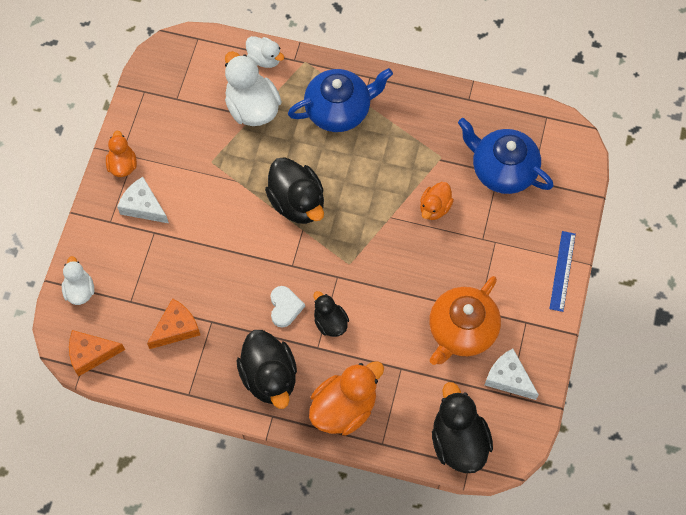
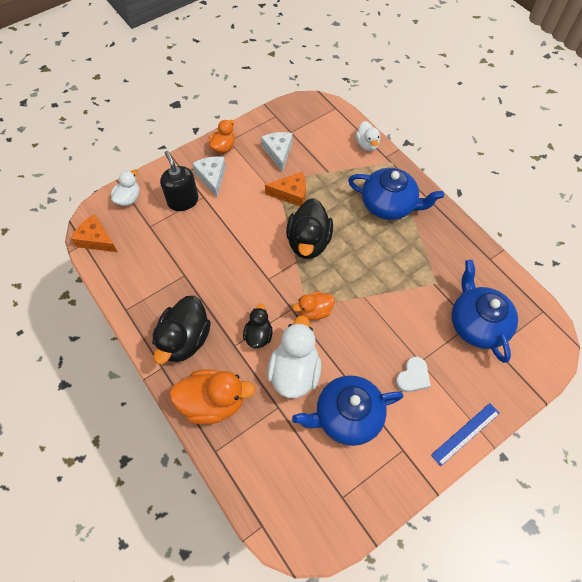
camera: 40 degrees right, 5 degrees down
orange cheese [147,298,200,349] -> orange cheese moved to [265,172,306,206]
white duck [225,51,282,126] -> white duck moved to [267,315,321,398]
white heart [270,286,305,327] -> white heart moved to [396,357,431,392]
orange duck [420,182,454,220] -> orange duck moved to [293,292,335,320]
orange teapot [429,276,501,365] -> blue teapot [292,375,403,446]
black duck [432,382,493,473] -> none
white cheese [485,349,539,400] -> white cheese moved to [261,132,293,172]
none -> black soap dispenser [160,151,199,211]

